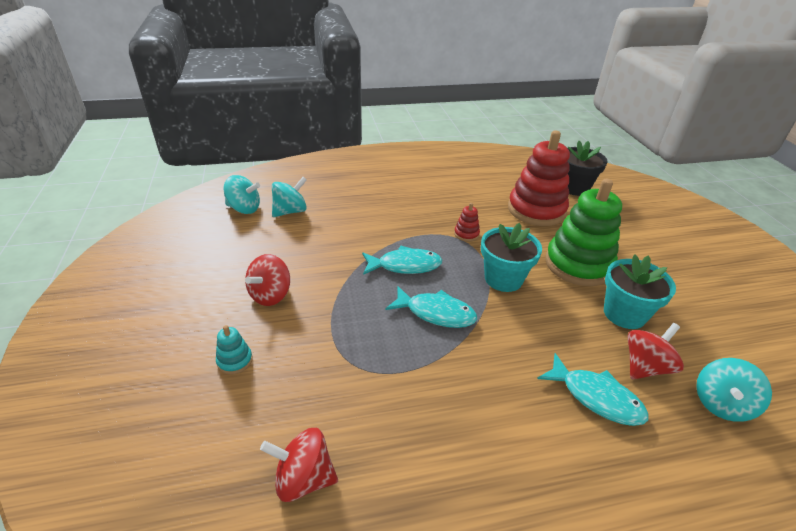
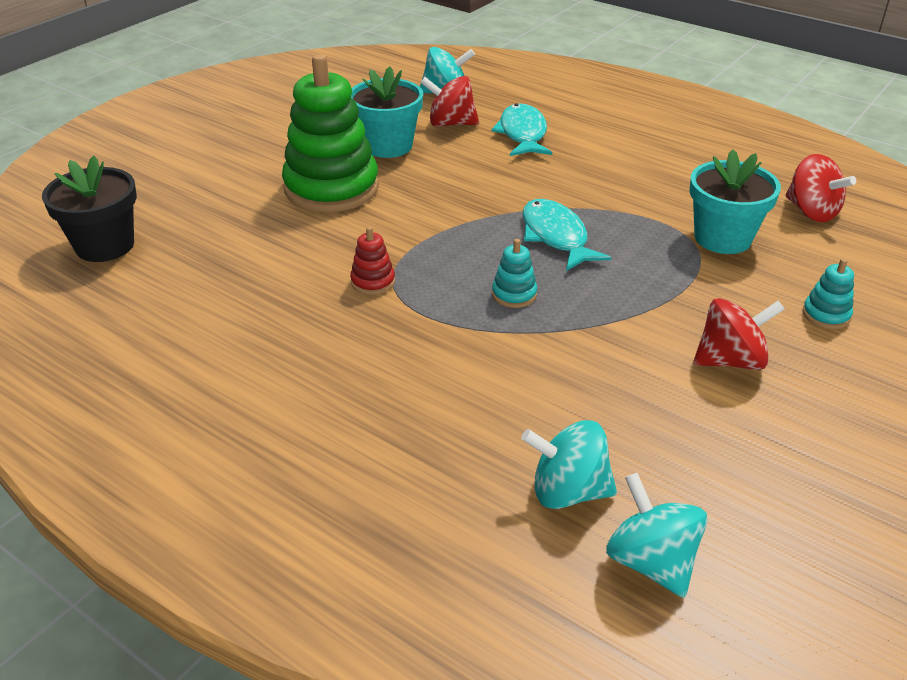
camera: 130 degrees left, 0 degrees up
turquoise fish [362,246,442,275] -> turquoise stacking toy [492,239,537,308]
turquoise flower pot [481,223,542,292] -> turquoise flower pot moved to [689,149,781,254]
red stacking toy [508,130,570,226] -> none

